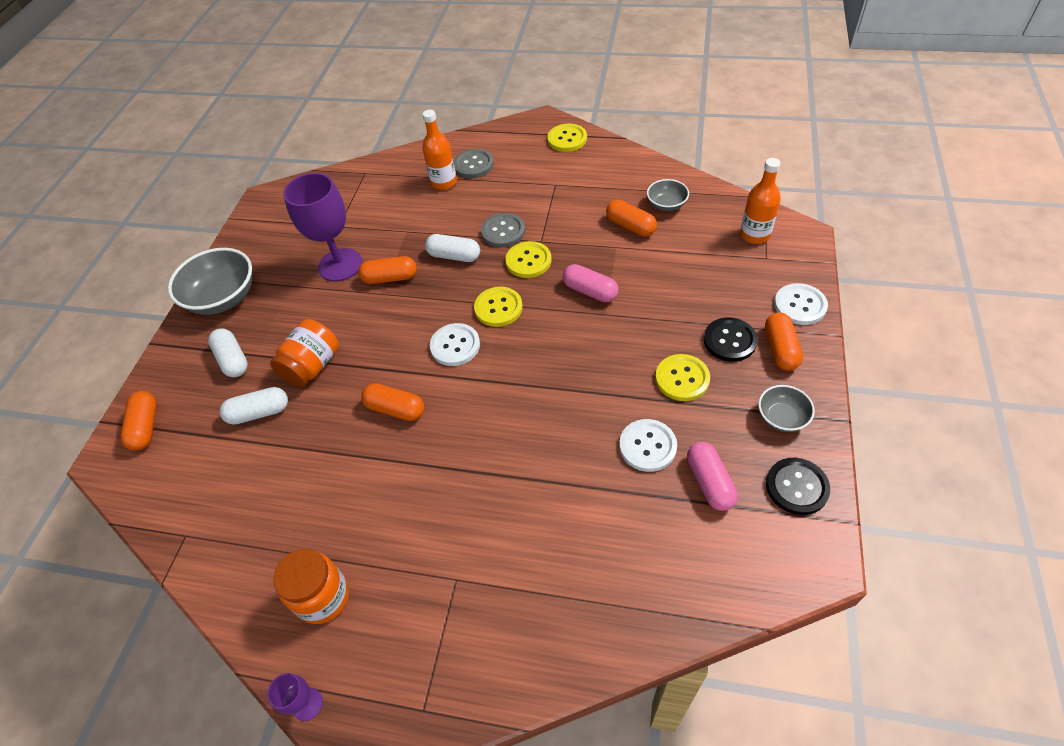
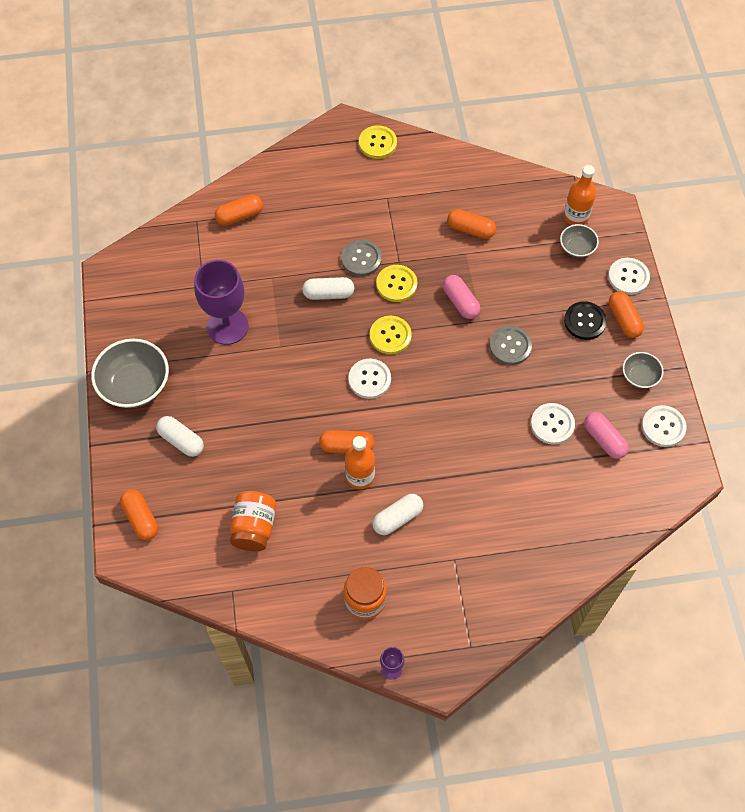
camera: 25 degrees left, 10 degrees up
white capsule [220,387,288,425] -> white capsule moved to [372,494,423,535]
orange jar [270,319,339,387] -> orange jar moved to [230,491,276,551]
orange capsule [358,256,417,284] -> orange capsule moved to [215,195,263,226]
orange bottle [422,110,457,190] -> orange bottle moved to [345,436,375,489]
grey button [454,149,494,178] -> grey button moved to [489,326,532,365]
pink capsule [563,264,619,302] -> pink capsule turned 45 degrees clockwise [443,275,480,319]
grey bowl [647,179,689,211] -> grey bowl moved to [560,224,599,258]
yellow button [655,354,710,401] -> none
black button [766,458,830,515] -> white button [642,405,687,447]

